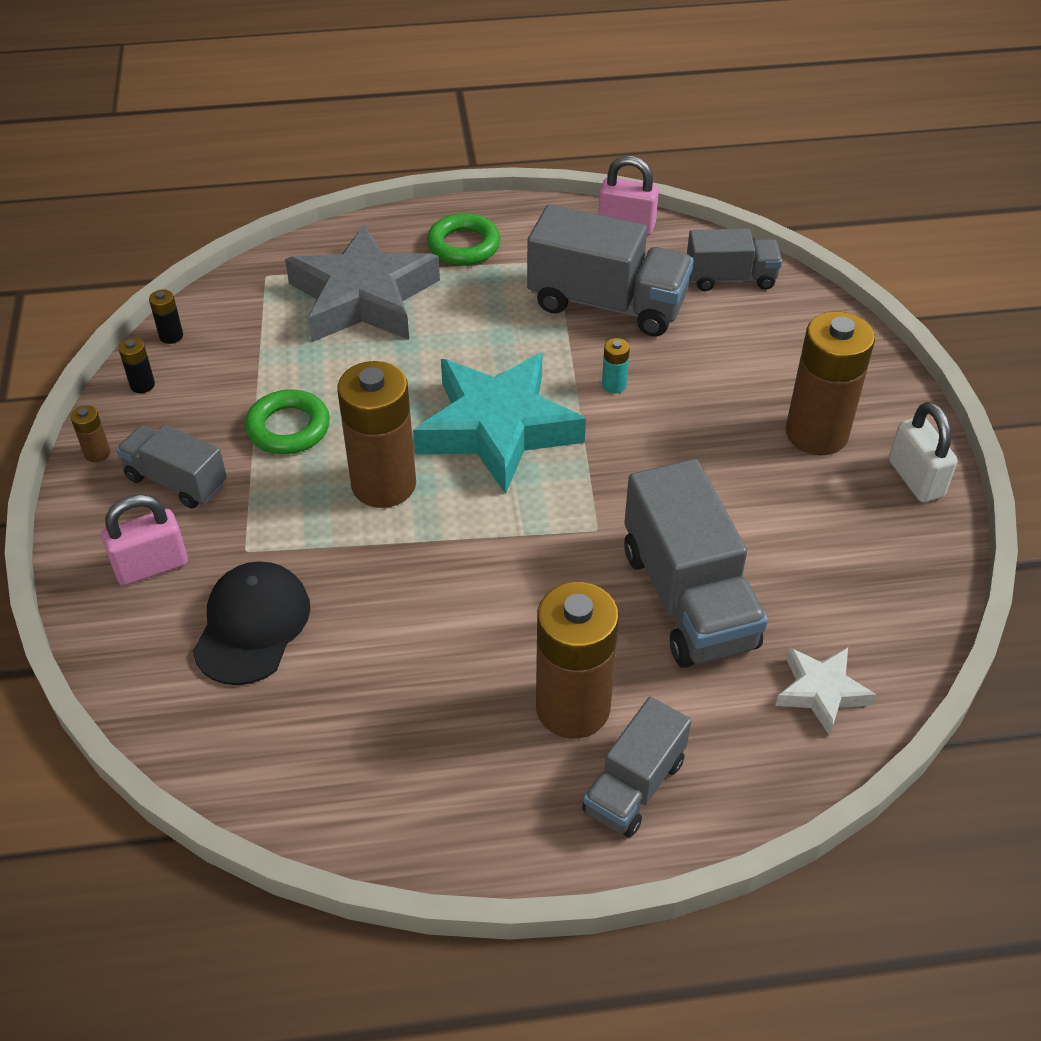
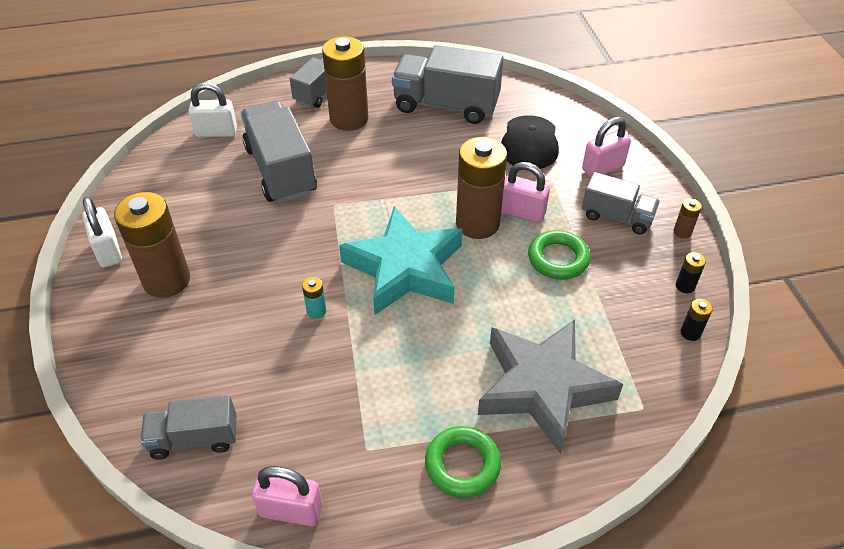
camera: 175 degrees right, 0 degrees up
grey truck [527,204,694,337] -> grey truck moved to [392,45,503,124]
white star [775,647,877,736] -> white padlock [188,82,237,137]
none -> pink padlock [501,162,550,223]

